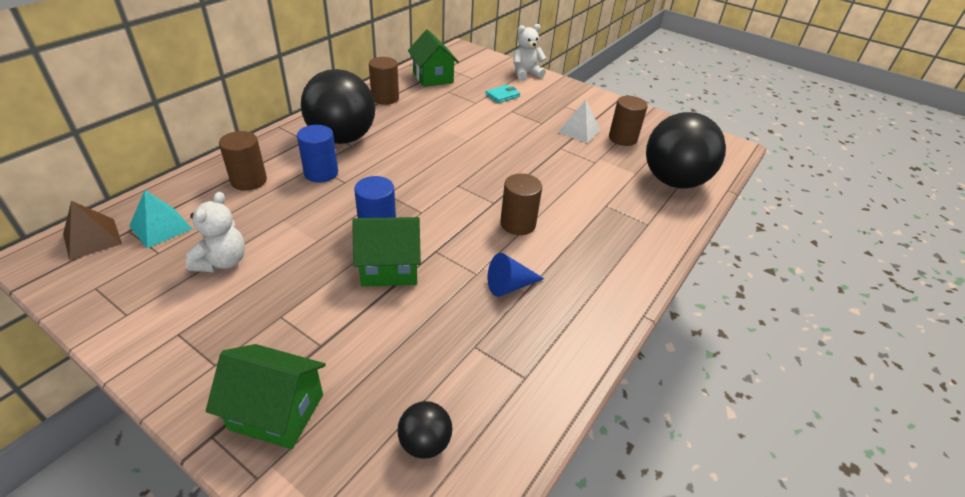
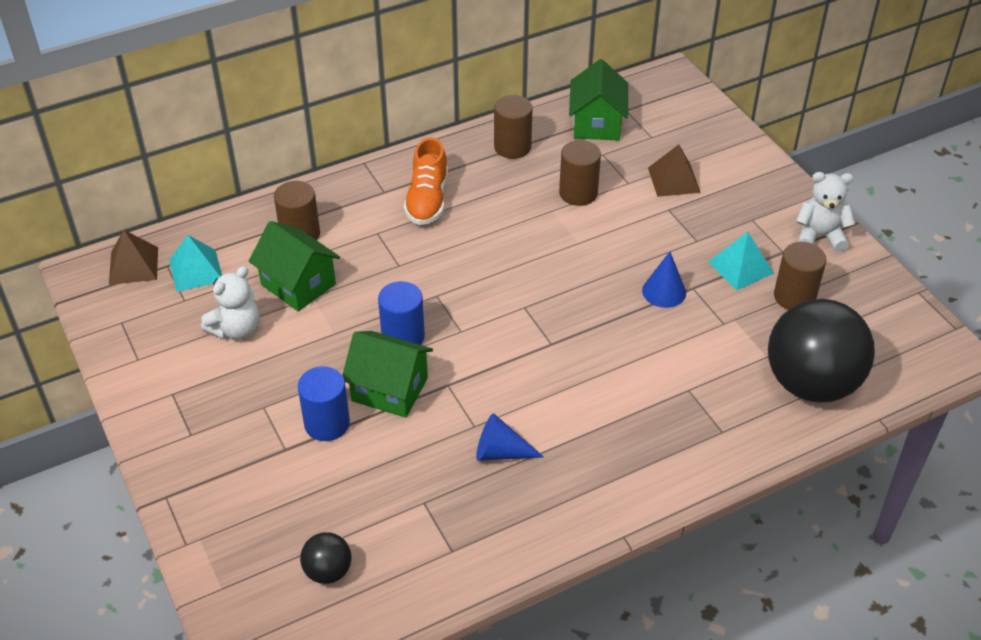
camera: 30 degrees right, 5 degrees up
green house [206,344,326,449] -> green house moved to [249,221,340,311]
blue cylinder [297,125,338,183] -> blue cylinder moved to [298,366,350,441]
black ball [301,69,375,144] -> orange shoe [404,137,448,225]
turquoise wallet [486,85,520,103] -> brown pyramid [648,144,701,197]
brown cylinder [500,174,542,235] -> brown cylinder moved to [559,140,601,206]
white teddy bear [513,24,546,81] -> white teddy bear moved to [796,172,855,252]
white pyramid [558,100,601,143] -> turquoise pyramid [708,232,774,291]
none -> blue cone [642,252,686,308]

